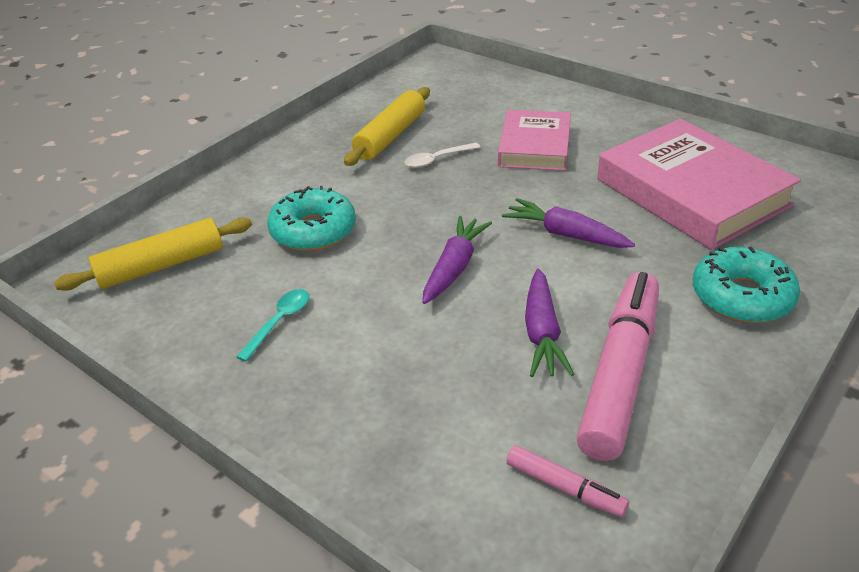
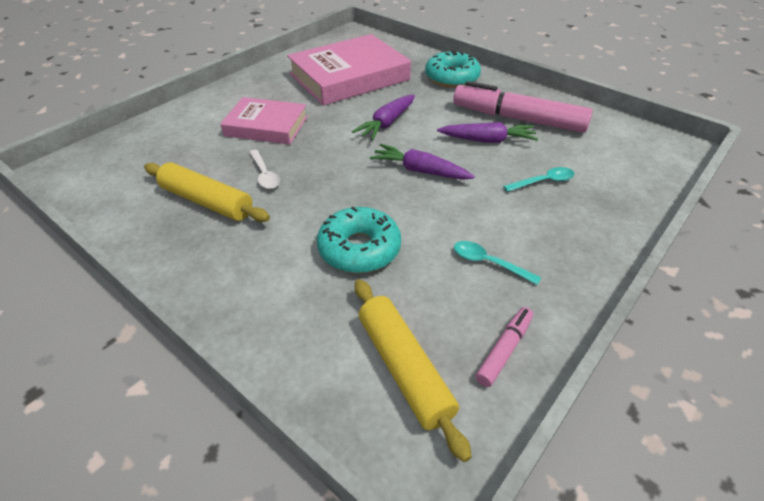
camera: 90 degrees left, 5 degrees up
pink marker [506,445,629,517] -> pink marker moved to [475,307,533,387]
none -> turquoise spoon [503,167,574,192]

